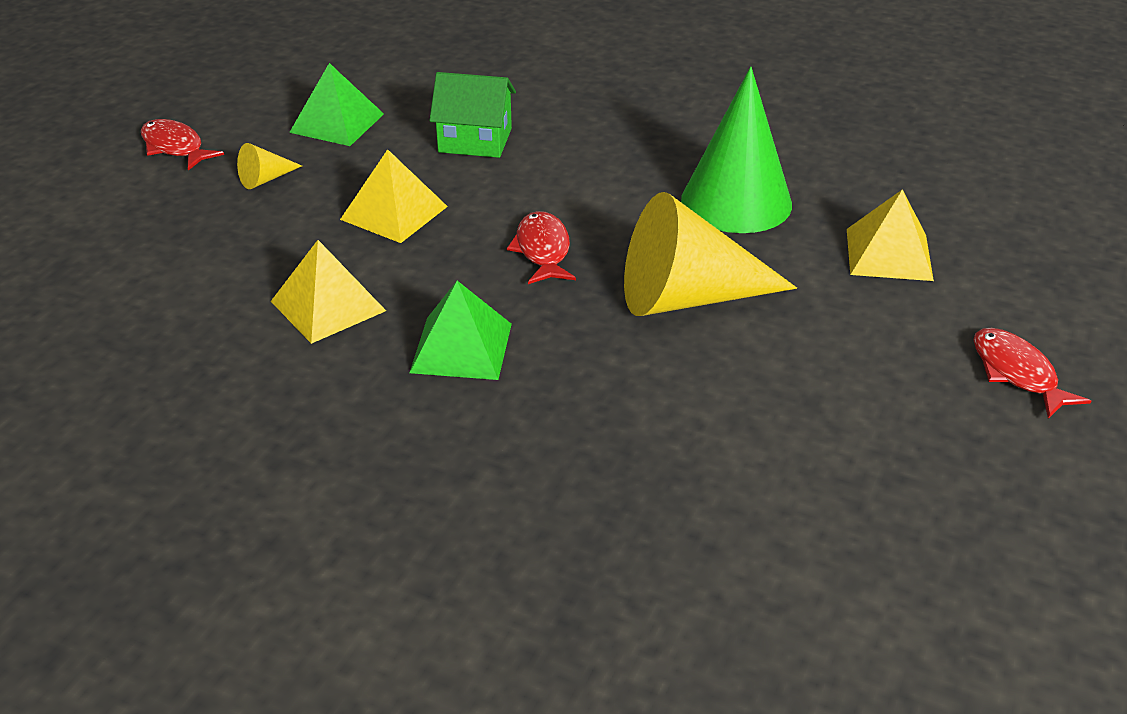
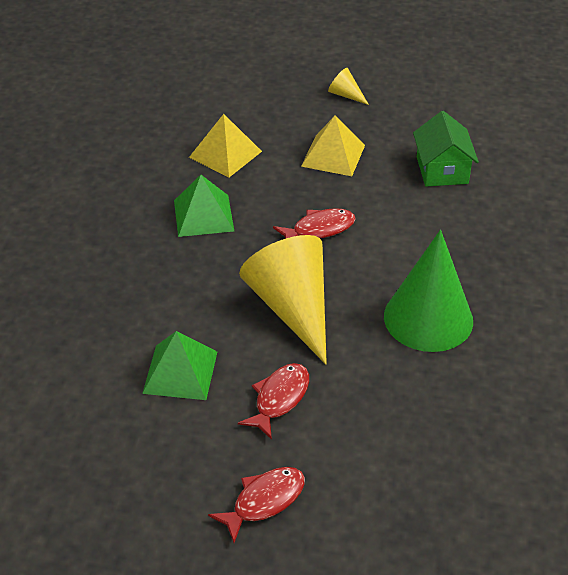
camera: 75 degrees right, 5 degrees up
red fish [141,119,224,170] -> red fish moved to [238,363,309,440]
green pyramid [289,63,384,146] -> green pyramid moved to [142,331,217,400]
yellow pyramid [847,189,934,281] -> none

